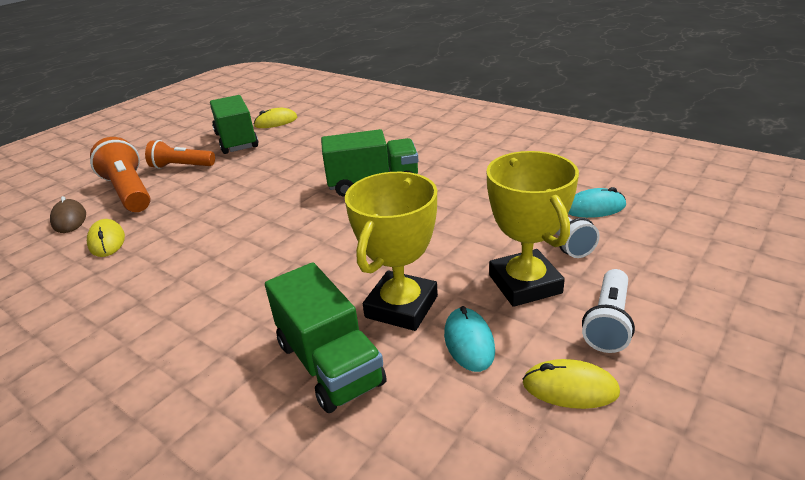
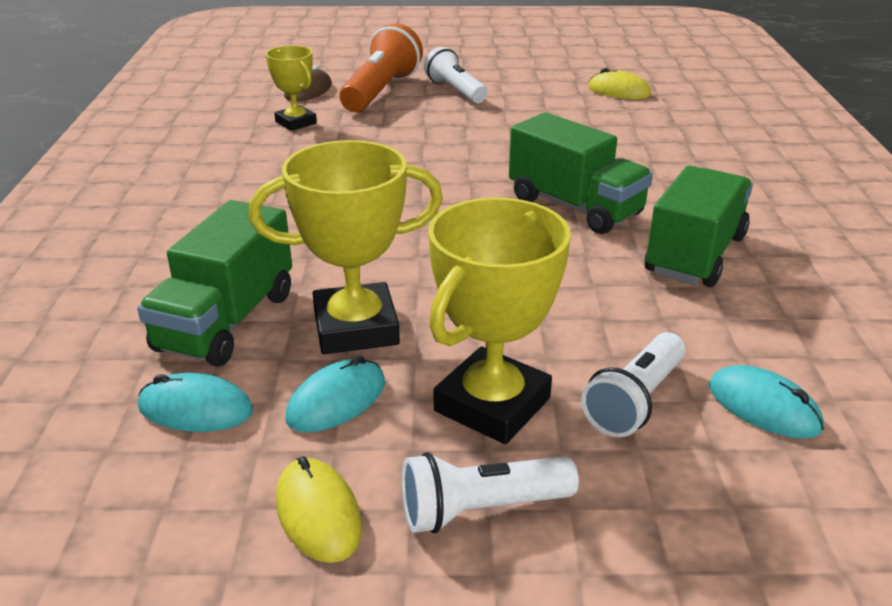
camera: 50 degrees right, 0 degrees up
yellow mouse [87,219,125,257] -> yellow trophy [266,45,317,131]
orange flashlight [145,140,215,169] -> white flashlight [424,47,488,103]
green truck [210,95,258,154] -> green truck moved to [645,165,753,287]
none -> turquoise mouse [138,373,253,432]

